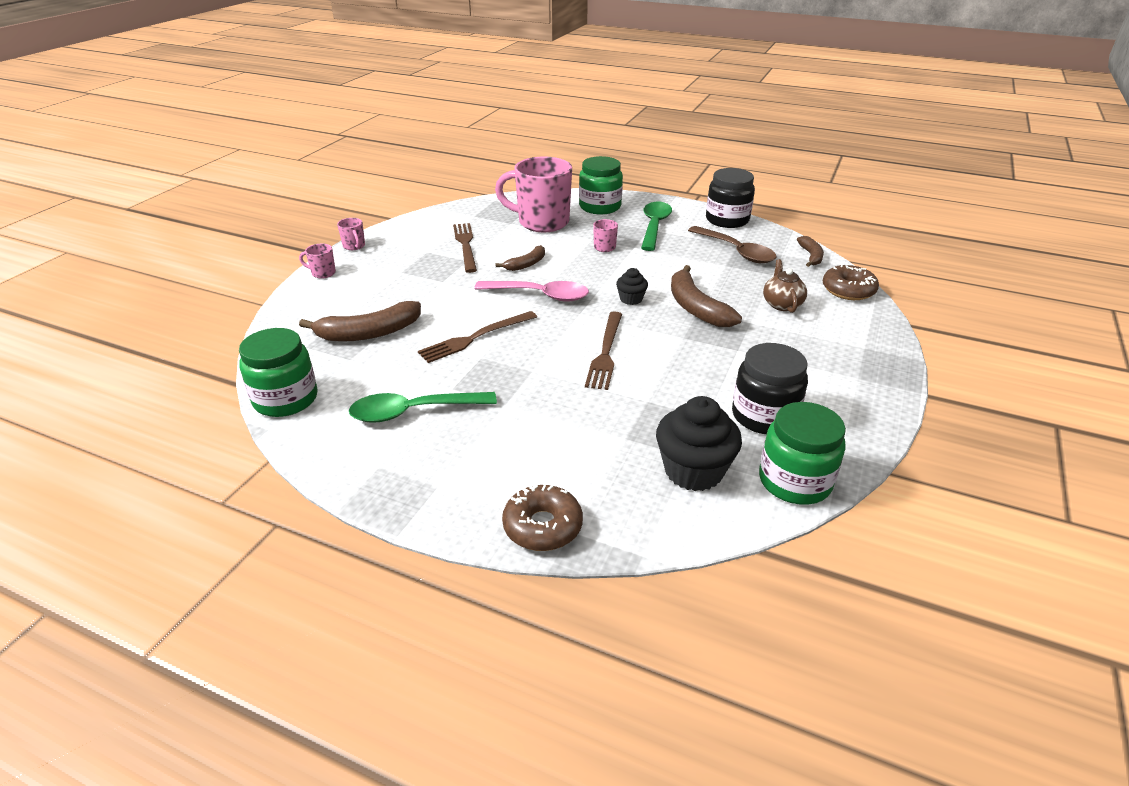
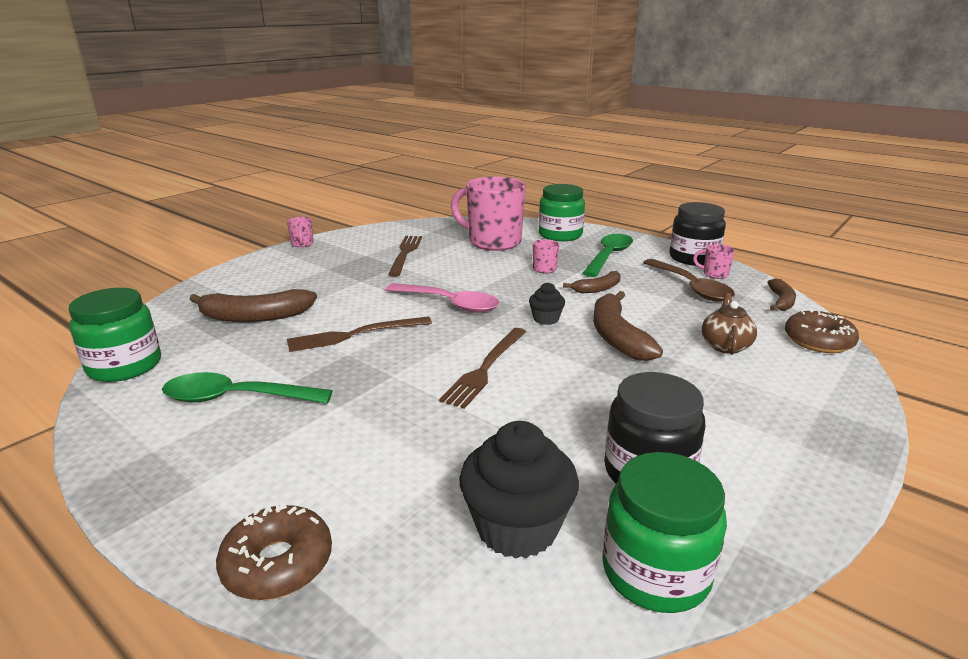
camera: 15 degrees right, 10 degrees down
pink mug [299,244,336,279] -> pink mug moved to [693,244,735,279]
brown banana [496,245,545,271] -> brown banana moved to [563,271,621,293]

